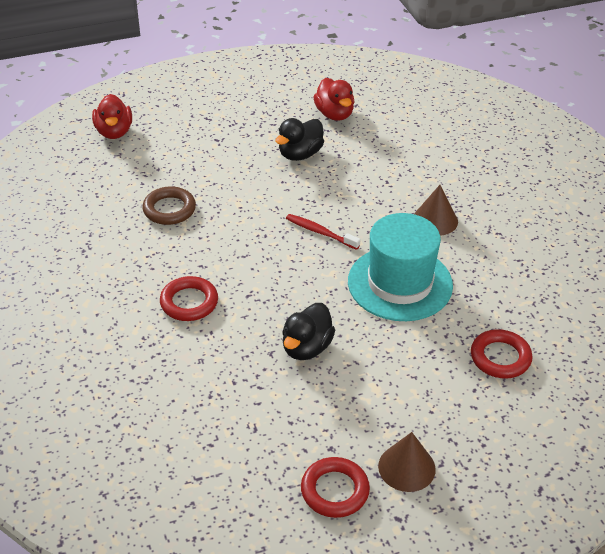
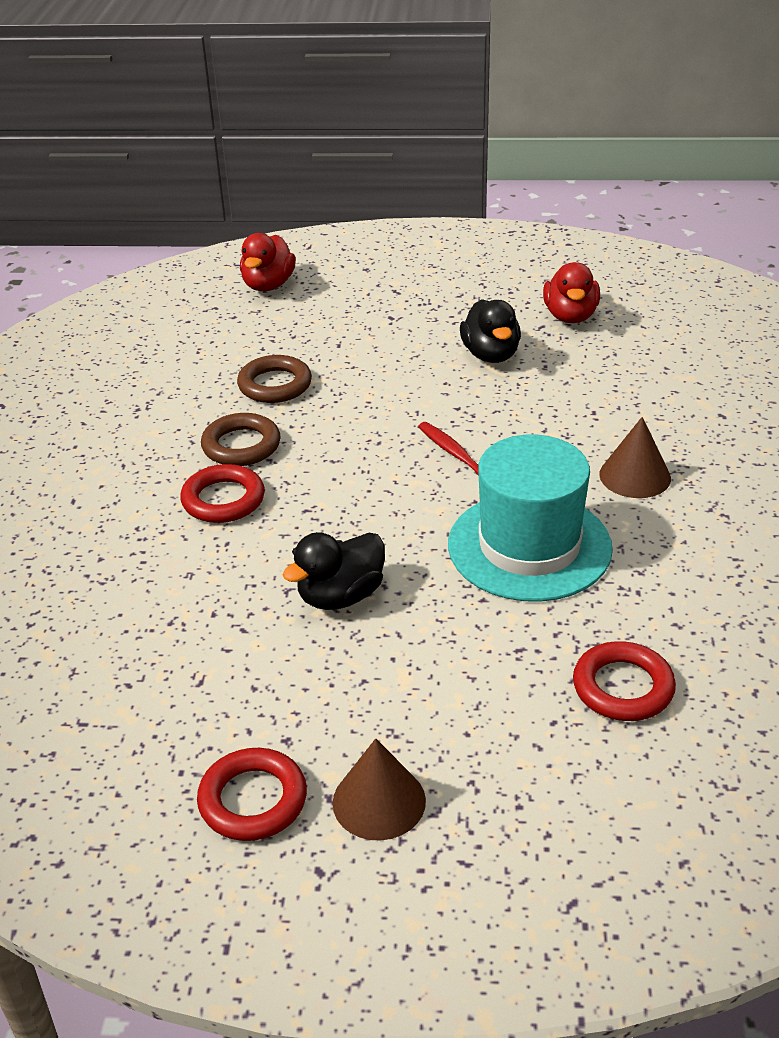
camera: 25 degrees right, 5 degrees down
black duck [275,118,324,161] -> black duck turned 75 degrees counterclockwise [460,299,521,363]
none -> brown ring [201,413,281,466]

